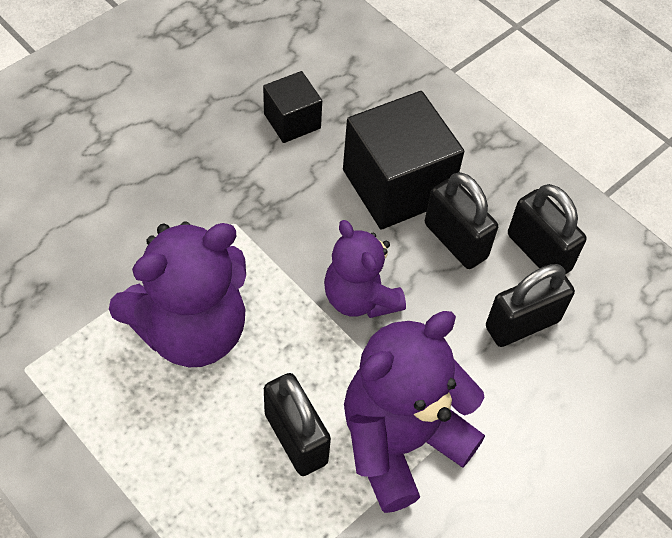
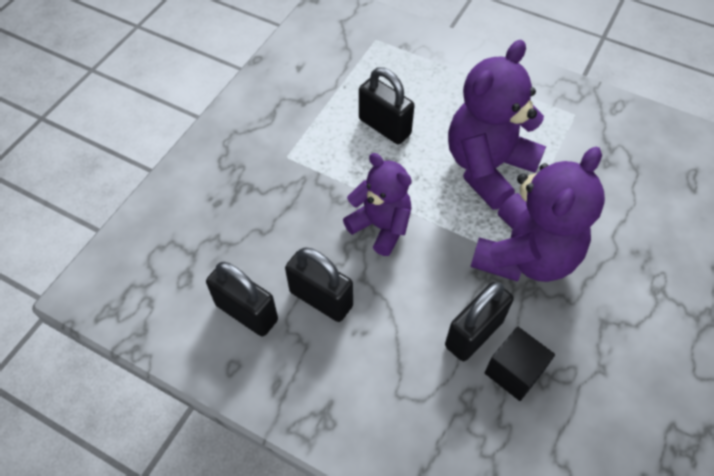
camera: 165 degrees right, 0 degrees up
black cube [343,91,464,230] -> none
purple teddy bear [344,311,485,513] -> purple teddy bear moved to [471,146,605,282]
black padlock [486,264,575,347] -> black padlock moved to [445,282,514,361]

